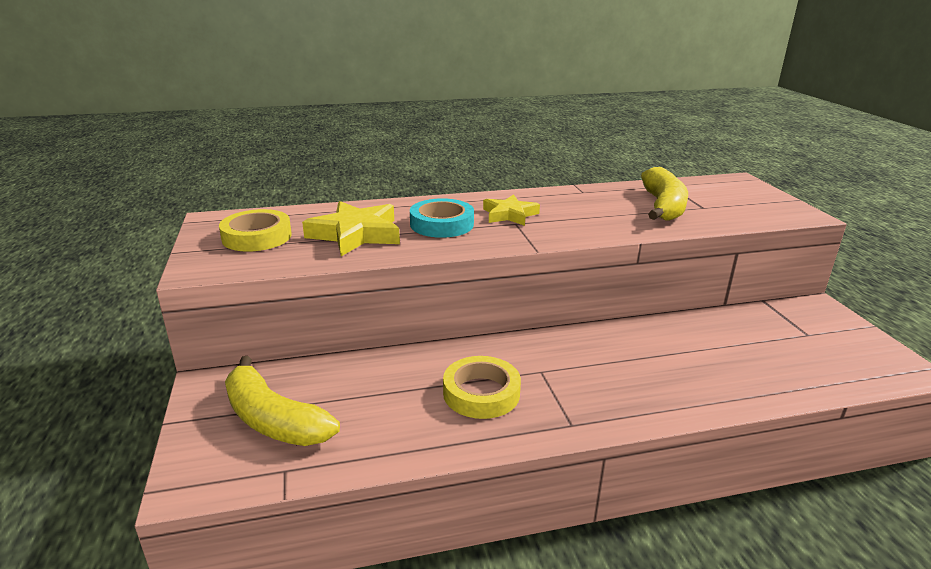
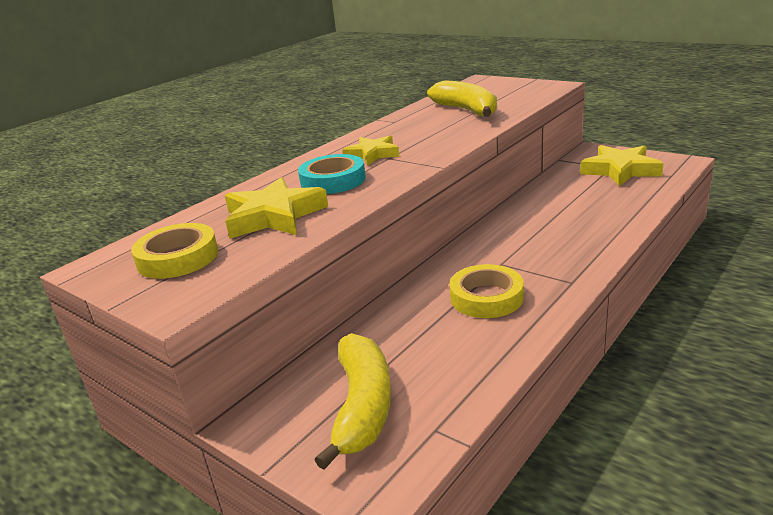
camera: 35 degrees left, 0 degrees up
yellow banana [225,356,340,446] -> yellow banana turned 90 degrees counterclockwise [315,333,391,470]
none -> yellow star [580,145,664,186]

